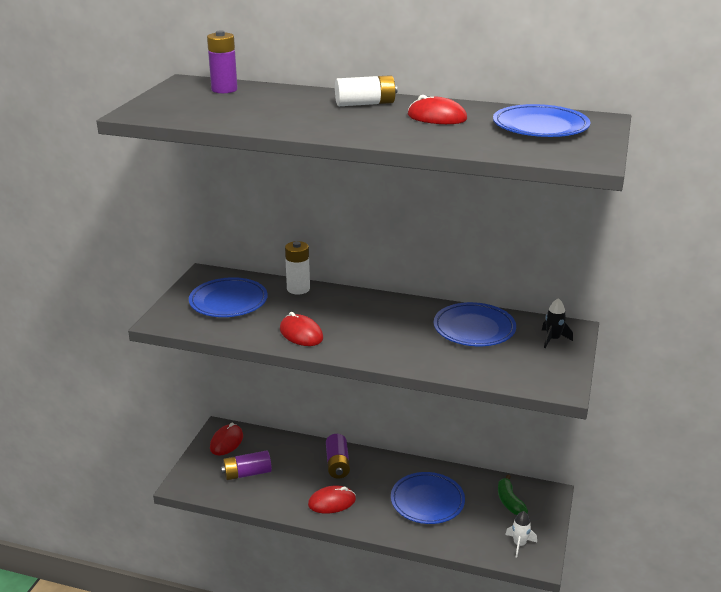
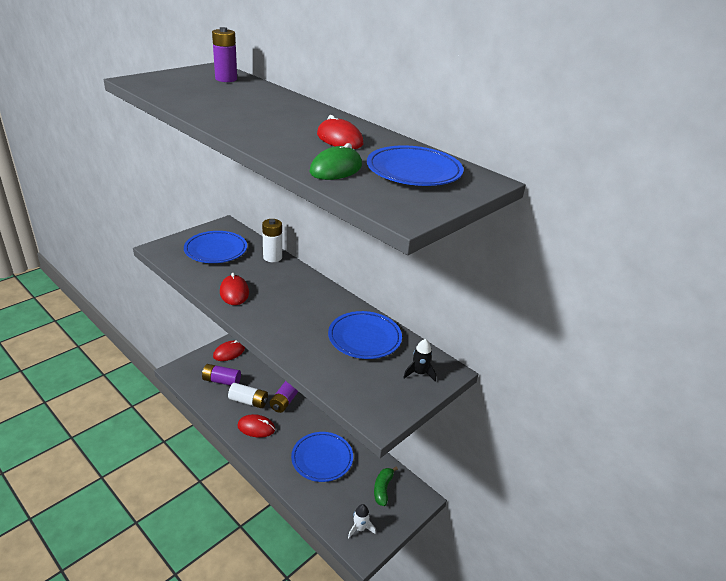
camera: 25 degrees right, 5 degrees up
white battery [335,75,397,106] -> white battery moved to [228,383,268,408]
none -> green mouse [309,143,362,180]

